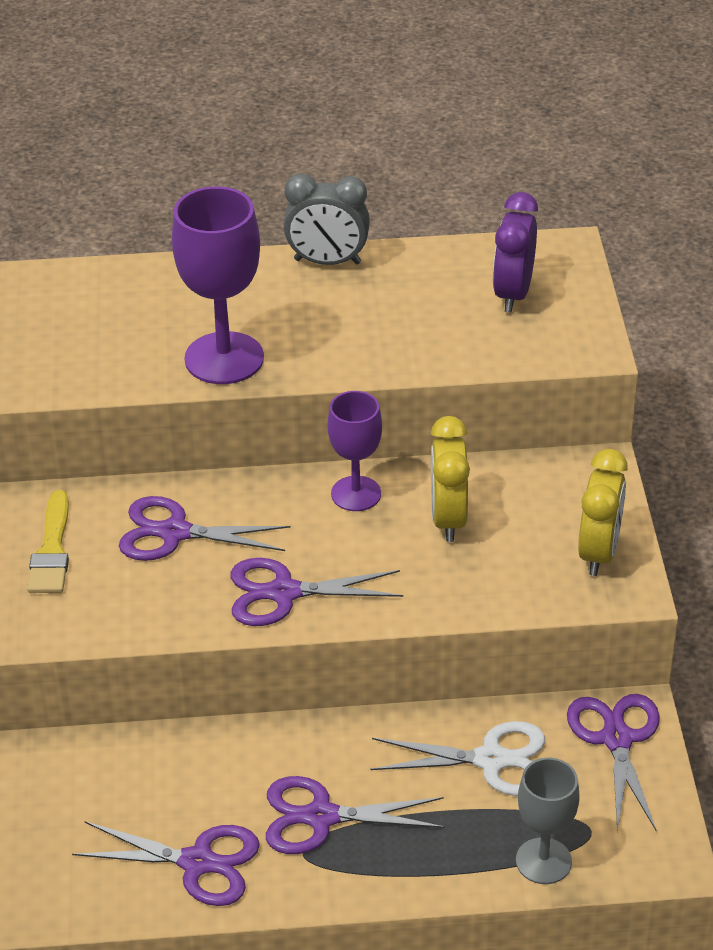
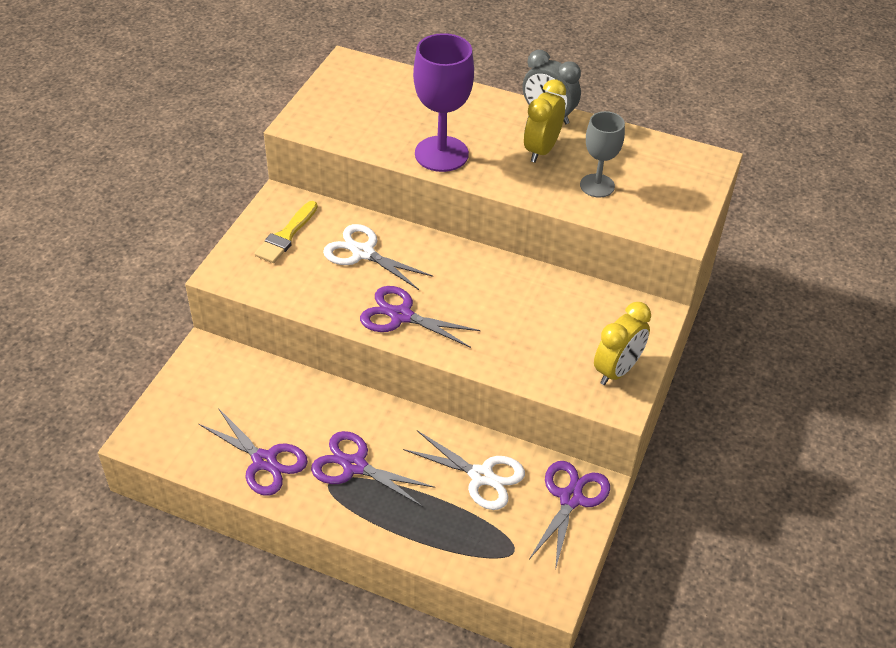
camera: 25 degrees right, 5 degrees up
purple scissors [119,496,290,561] -> white scissors [323,224,433,290]
purple goblet [328,391,382,511] -> none
yellow clock [431,416,470,542] -> yellow clock moved to [524,79,566,163]
purple clock [493,192,538,312] -> none
grey goblet [516,758,580,884] -> grey goblet moved to [580,111,625,198]

